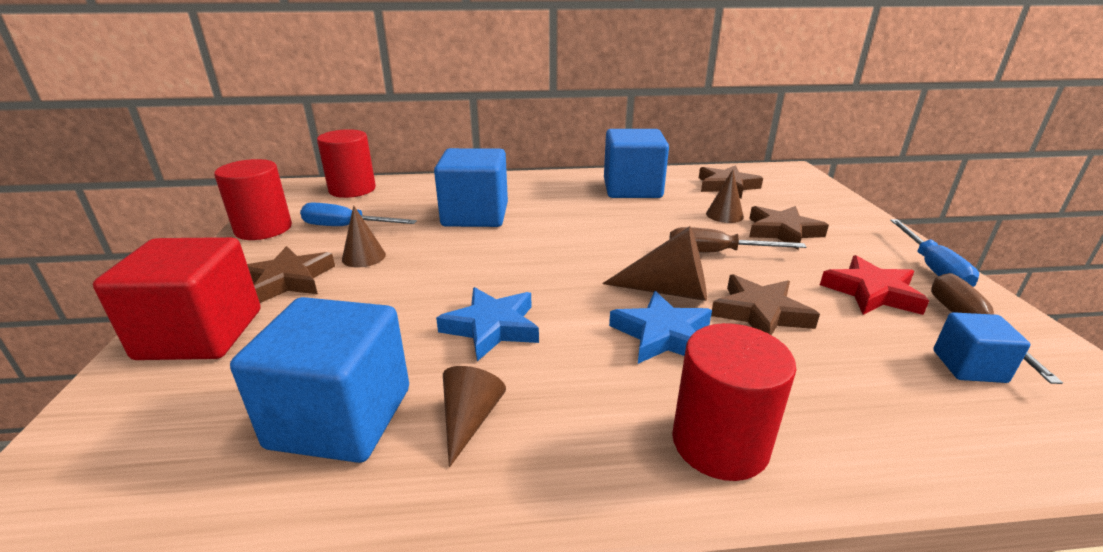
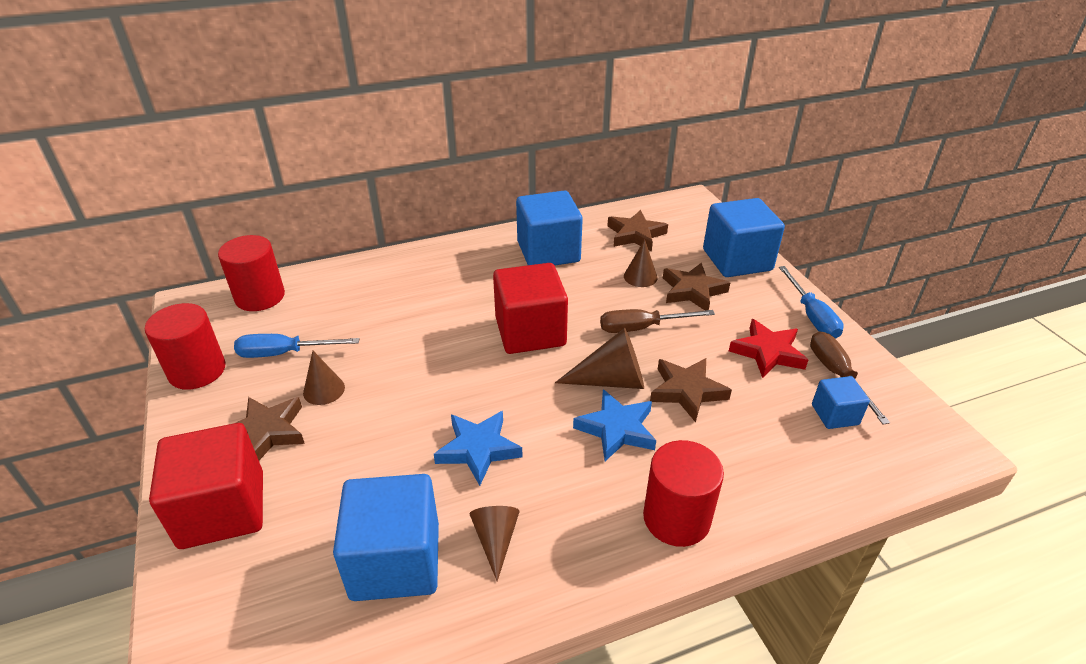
camera: 15 degrees left, 10 degrees up
blue cube [434,148,508,227] -> blue cube moved to [703,198,785,277]
none -> red cube [493,263,568,354]

